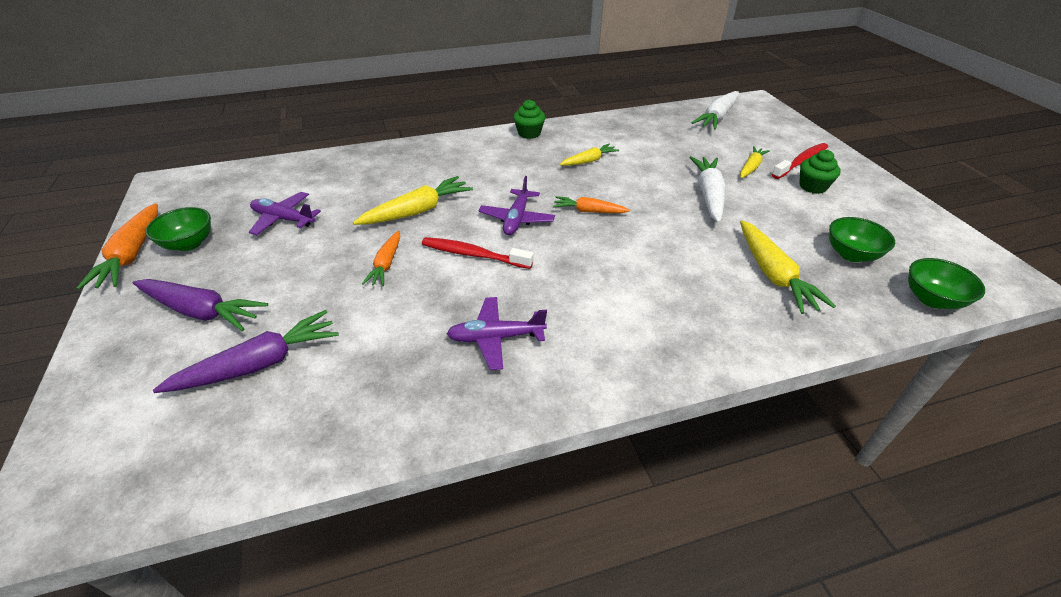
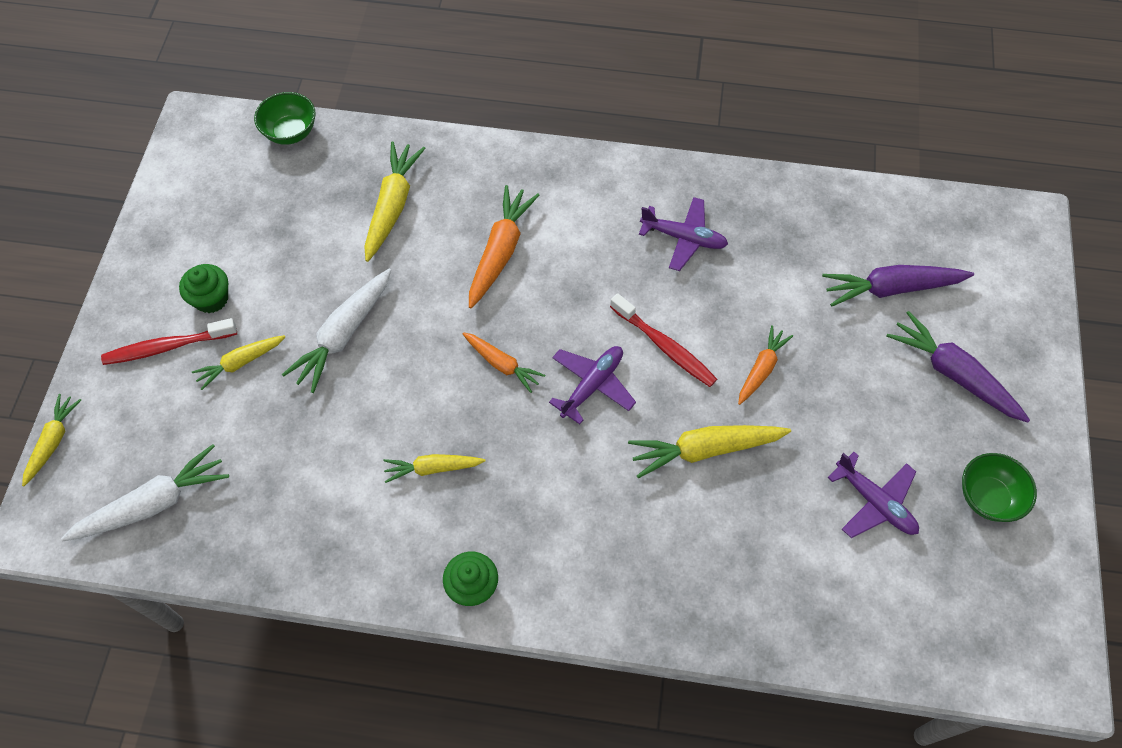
camera: 155 degrees left, 20 degrees up
orange carrot [77,203,158,290] -> orange carrot moved to [469,185,539,309]
green bowl [829,217,895,262] -> none
none -> yellow carrot [22,394,81,486]

